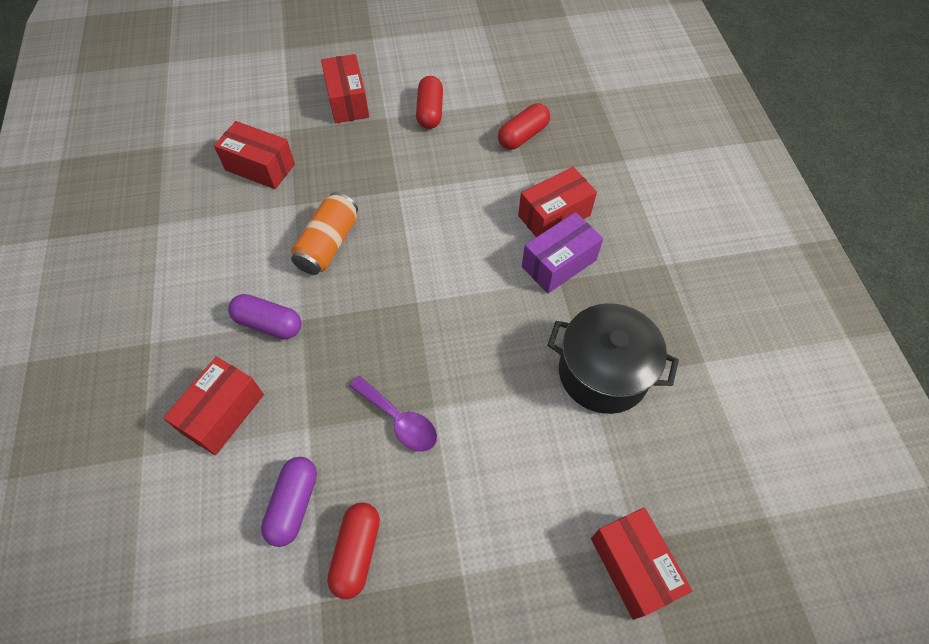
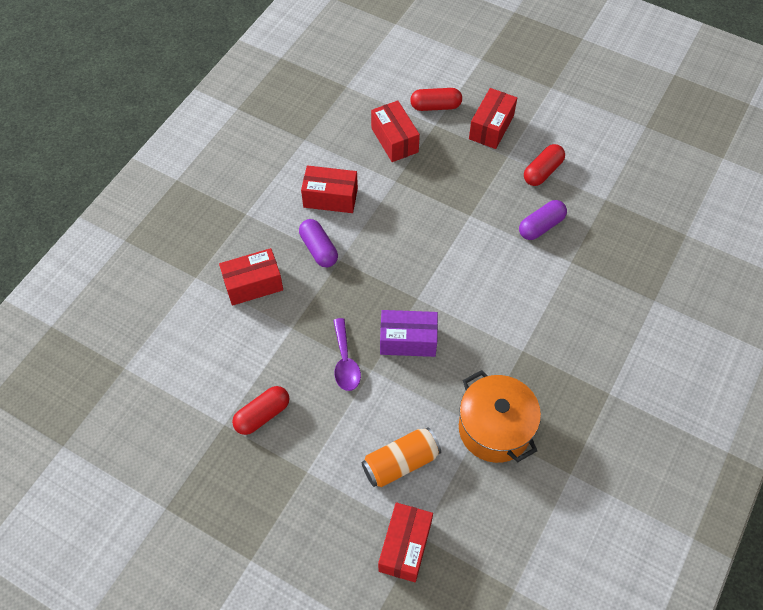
camera: 40 degrees right, 0 degrees up
purple capsule [261,457,317,547] -> purple capsule moved to [519,200,567,240]
orange can [291,192,358,275] -> orange can moved to [361,427,441,487]
red capsule [498,103,550,150] -> red capsule moved to [410,88,462,111]
red box [518,167,597,237] -> red box moved to [301,165,358,213]
purple box [522,212,603,293] -> purple box moved to [380,310,438,357]
black pot [547,303,679,414] -> orange pot [459,370,541,463]

